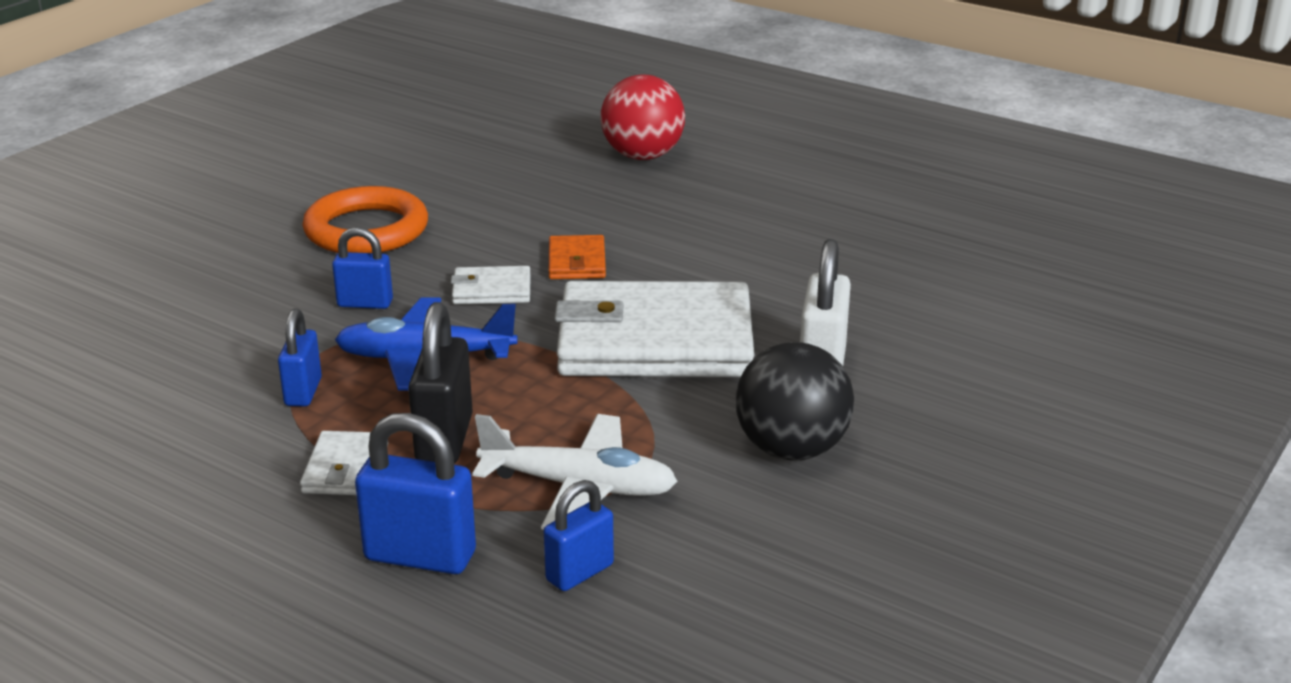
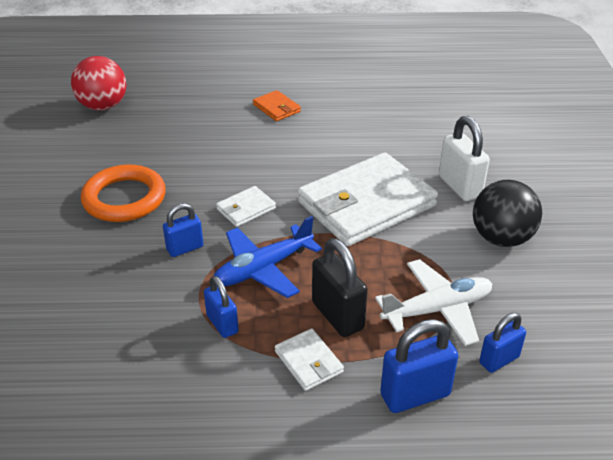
camera: 35 degrees left, 10 degrees up
blue padlock [544,480,614,591] -> blue padlock turned 45 degrees clockwise [479,313,526,373]
orange wallet [549,235,606,279] -> orange wallet moved to [253,90,301,121]
red ball [601,75,685,160] -> red ball moved to [71,56,126,111]

